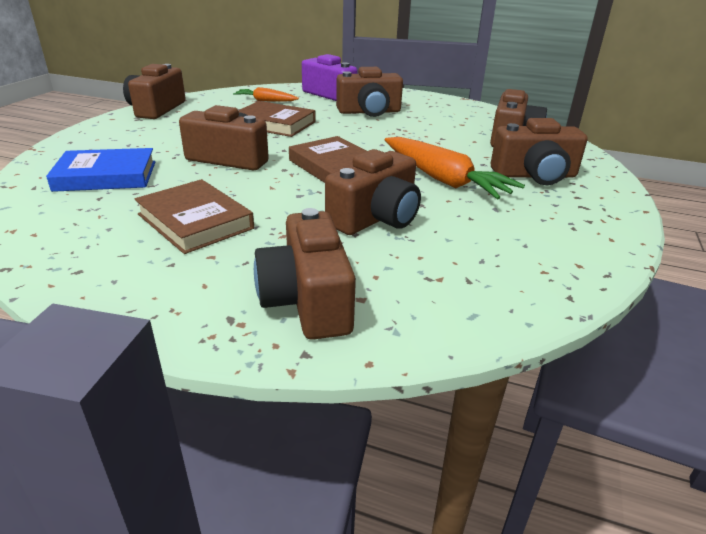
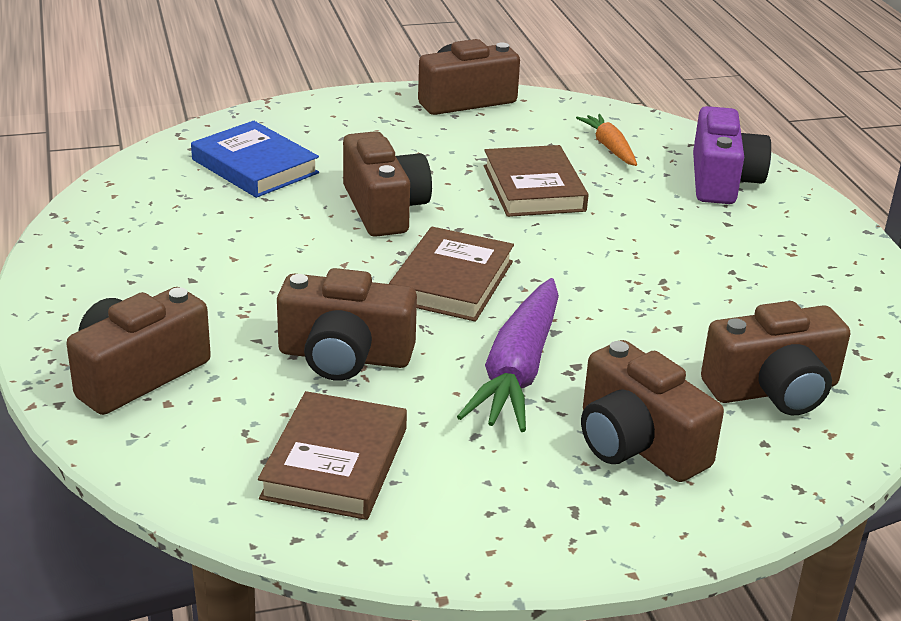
camera: 55 degrees right, 0 degrees up
brown book [135,179,254,254] -> brown book moved to [258,391,407,520]
brown camera [336,67,403,117] -> none
orange carrot [385,137,525,199] -> purple carrot [457,278,559,432]

